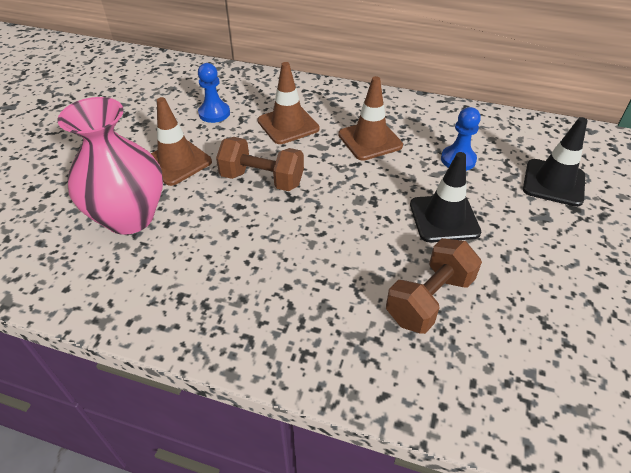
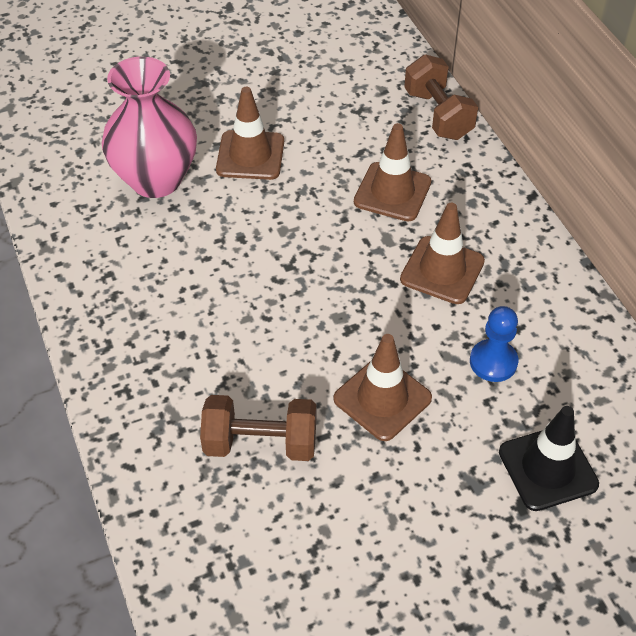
camera: 50 degrees right, 5 degrees up
blue pawn [198,63,230,123] -> none
brown dumbbell [216,137,304,191] -> brown dumbbell moved to [404,54,478,140]
black traffic cone [410,152,481,242] -> brown traffic cone [333,334,432,441]

